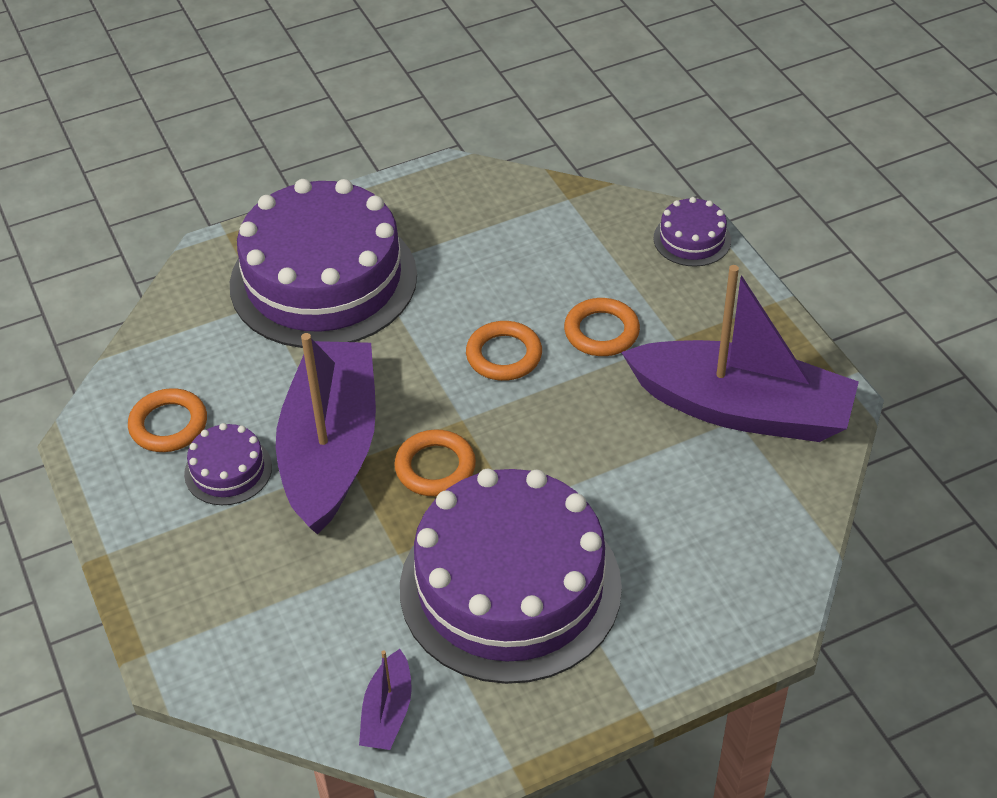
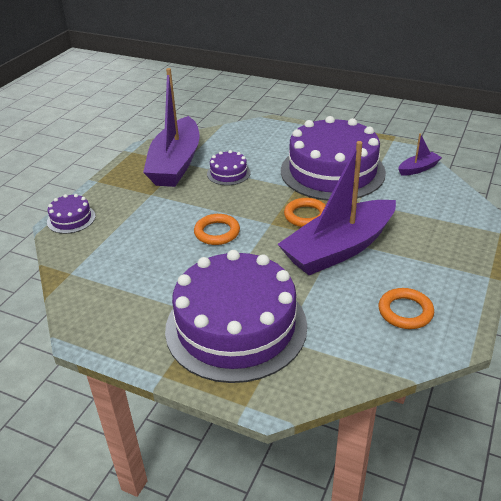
camera: 130 degrees left, 10 degrees down
purple cake [184,423,272,505] -> purple cake moved to [207,150,251,185]
orange ring [564,298,640,356] -> none
purple boat [621,265,859,442] -> purple boat turned 150 degrees counterclockwise [143,68,200,187]

